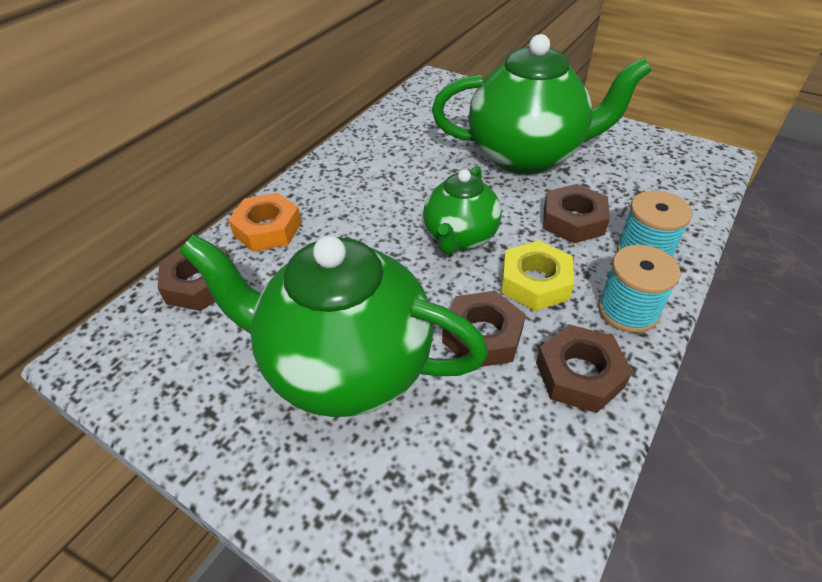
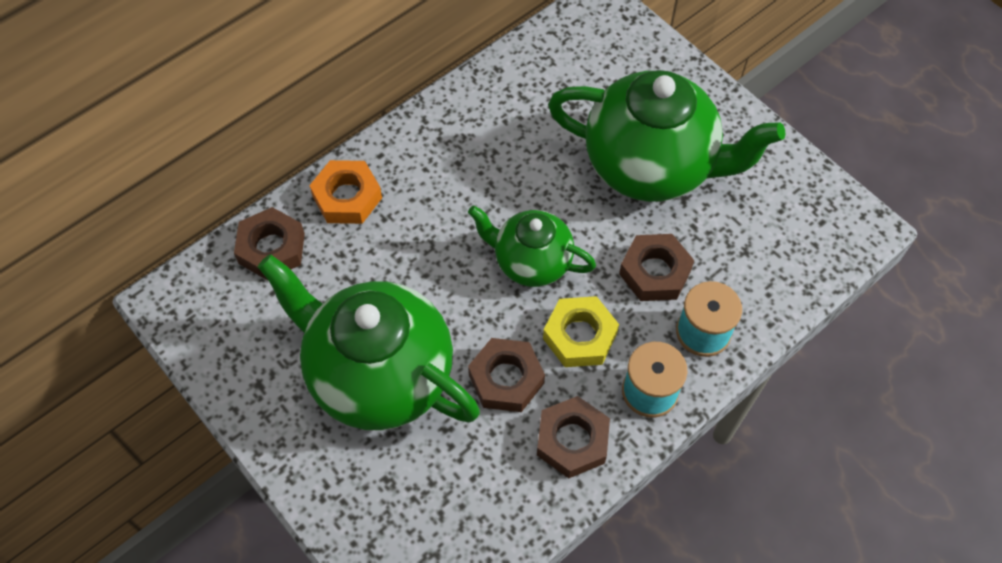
camera: 15 degrees right, 15 degrees up
green teapot [424,166,502,255] -> green teapot turned 75 degrees clockwise [468,206,596,287]

